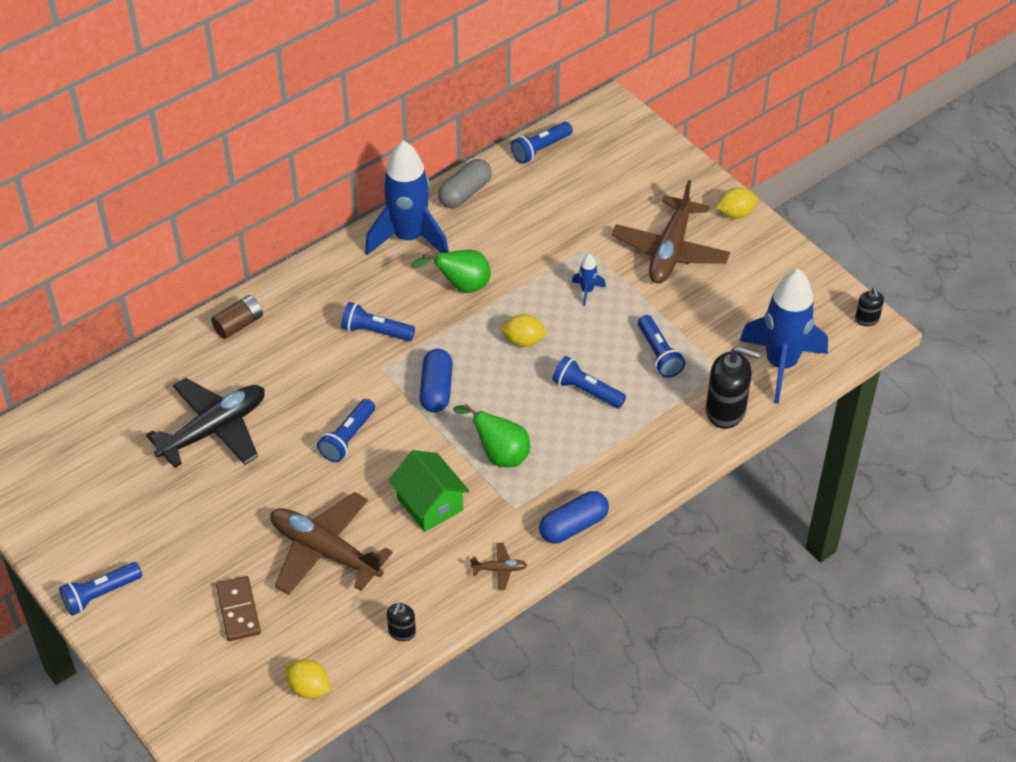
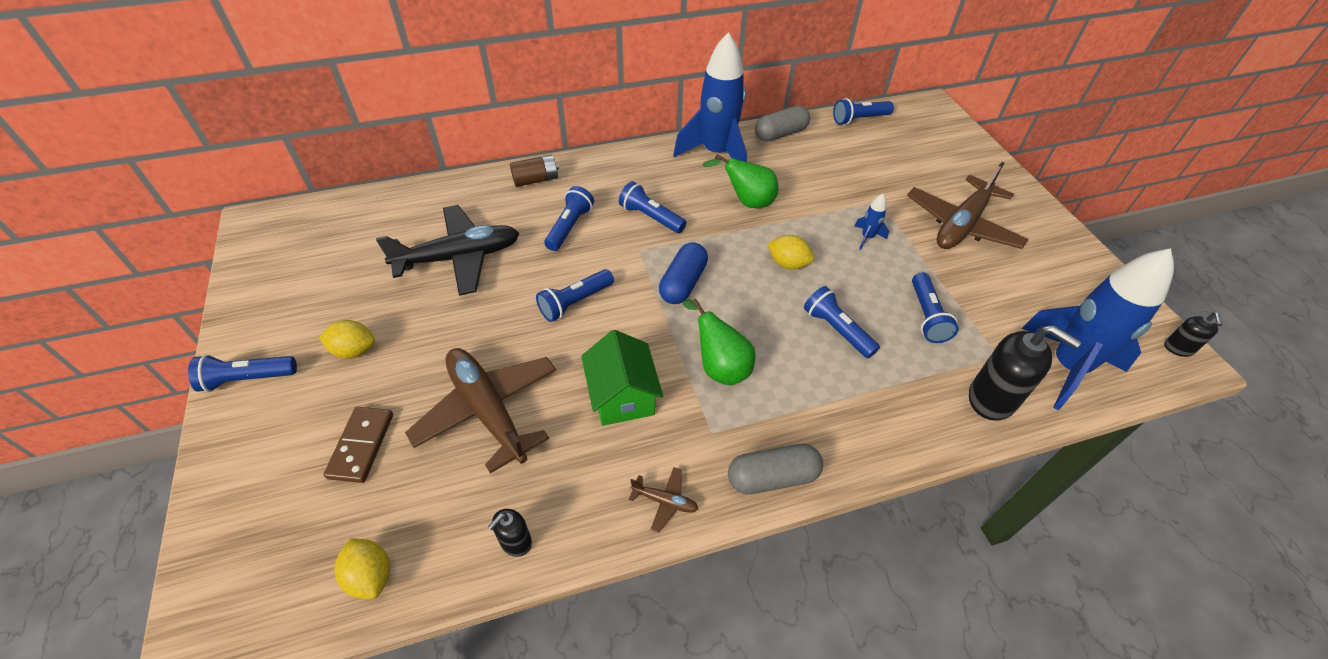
camera: 20 degrees right, 0 degrees up
blue capsule [539,491,609,544] -> grey capsule [728,444,823,494]
yellow lemon [716,187,758,219] -> yellow lemon moved to [319,320,375,359]
none -> blue flashlight [544,186,594,251]

